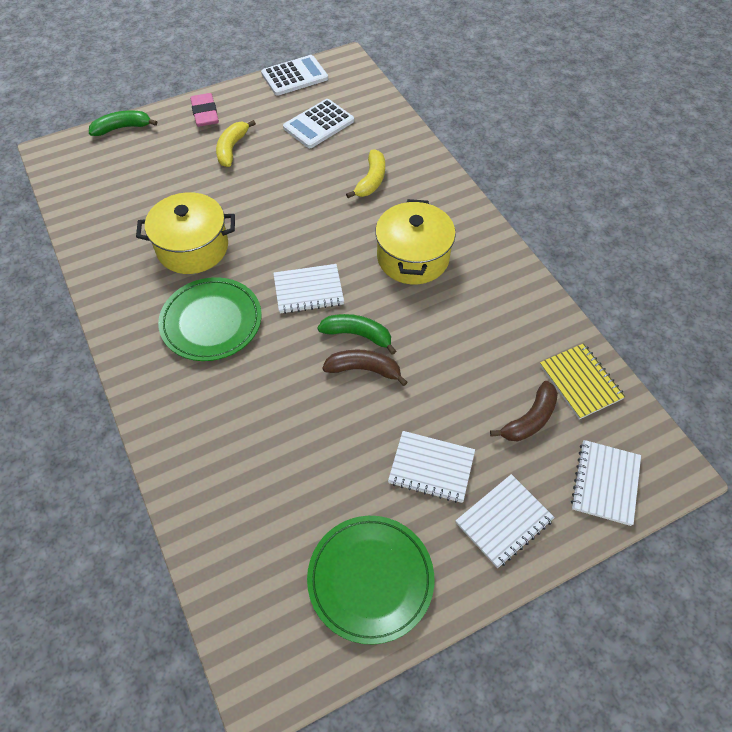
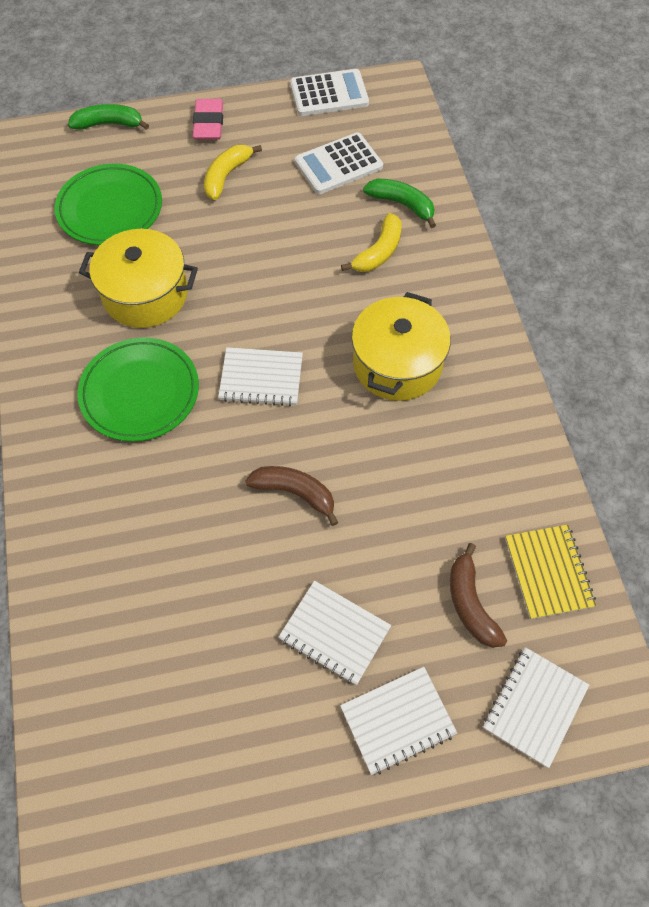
camera: 15 degrees right, 5 degrees up
green plate [307,516,434,645] -> green plate moved to [54,164,162,245]
green banana [318,314,396,355] -> green banana moved to [363,179,436,228]
brown banana [490,381,558,441] -> brown banana turned 105 degrees clockwise [450,543,507,648]

